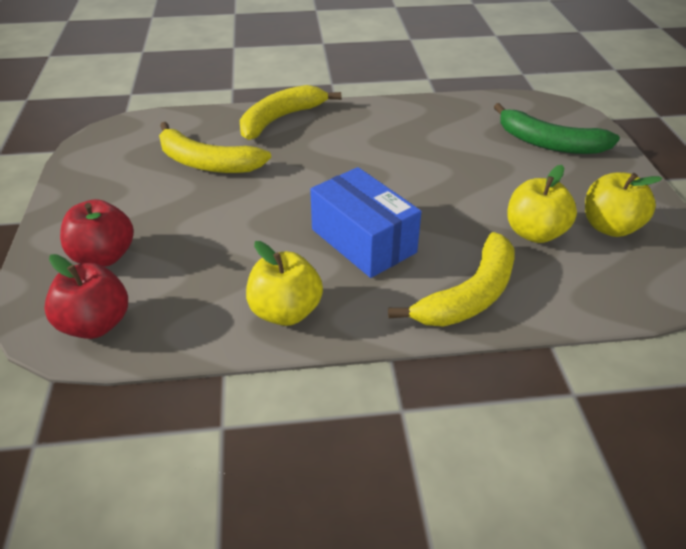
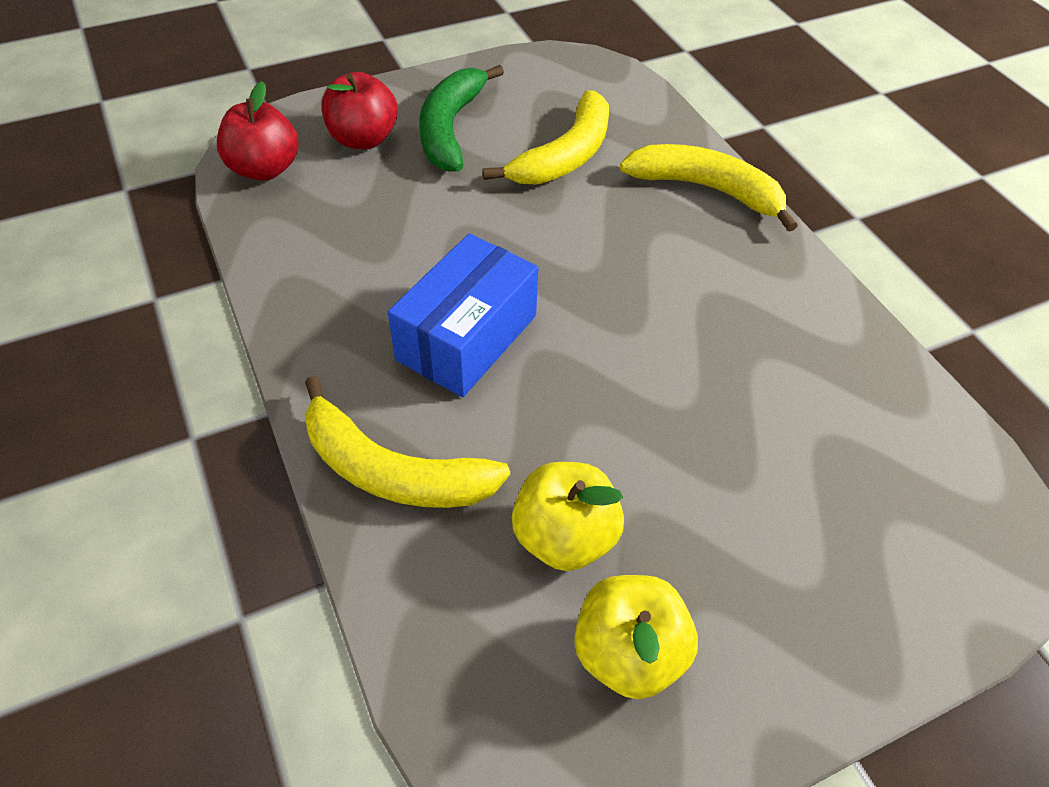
camera: 70 degrees right, 10 degrees up
yellow banana [159,122,271,173] -> yellow banana turned 150 degrees counterclockwise [482,90,609,184]
yellow apple [246,241,323,326] -> none
green banana [494,103,620,154] -> green banana moved to [419,65,504,172]

